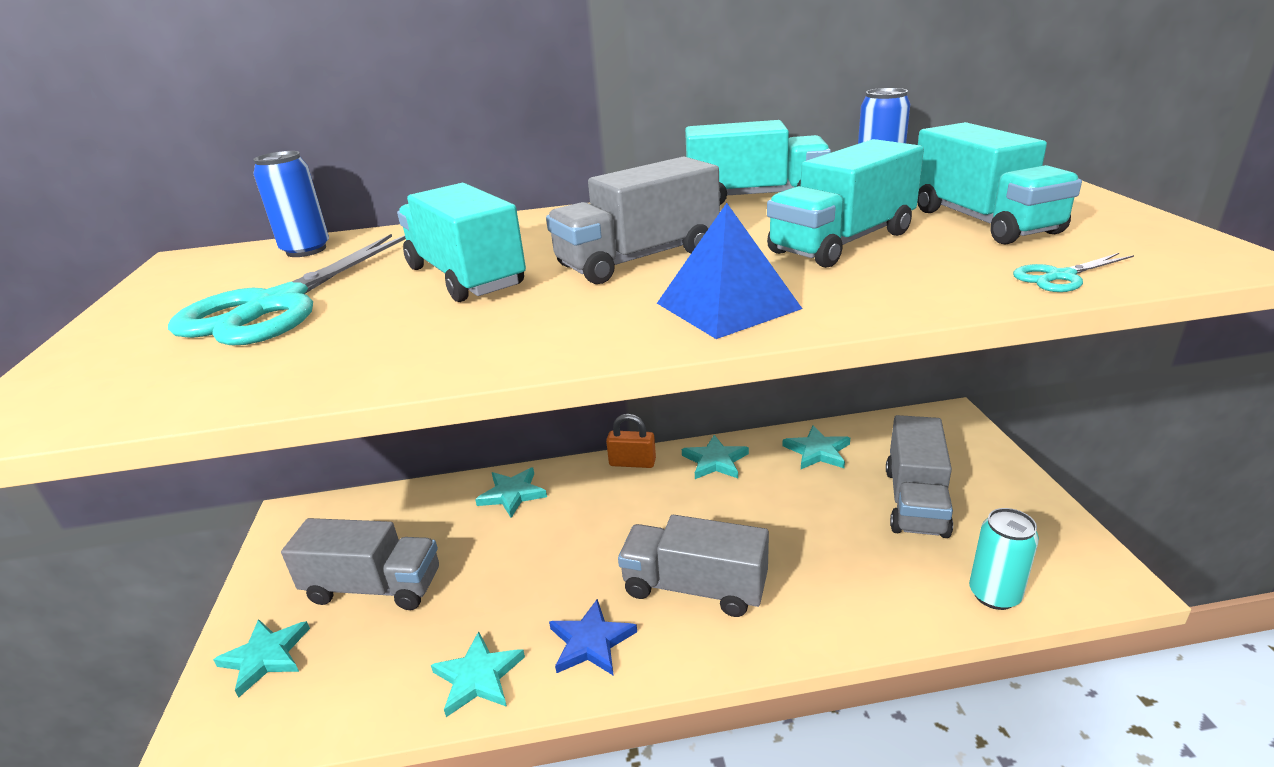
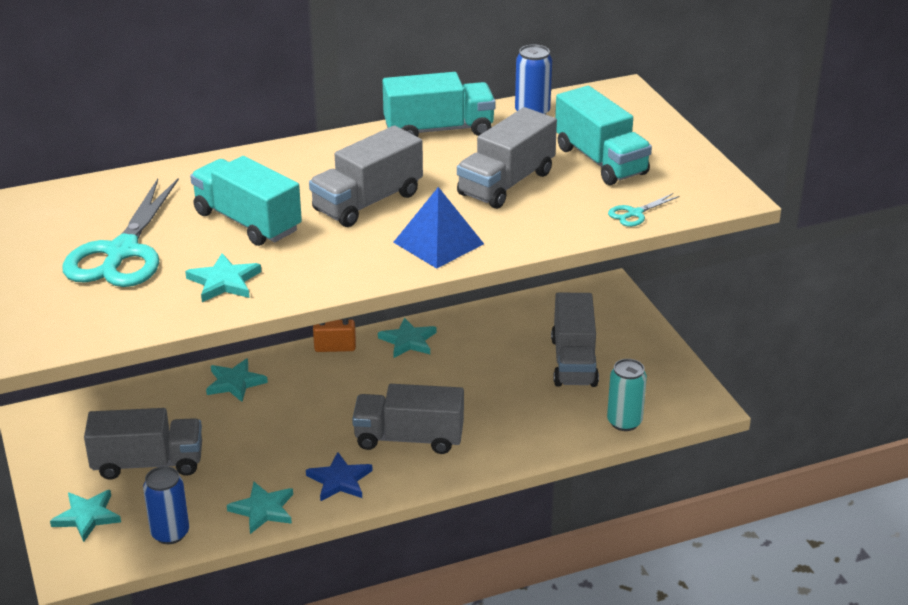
camera: 15 degrees left, 5 degrees up
blue can [253,151,329,257] -> blue can moved to [143,466,189,544]
turquoise truck [767,139,924,268] -> grey truck [457,107,557,209]
turquoise star [782,425,850,469] -> turquoise star moved to [185,253,261,302]

